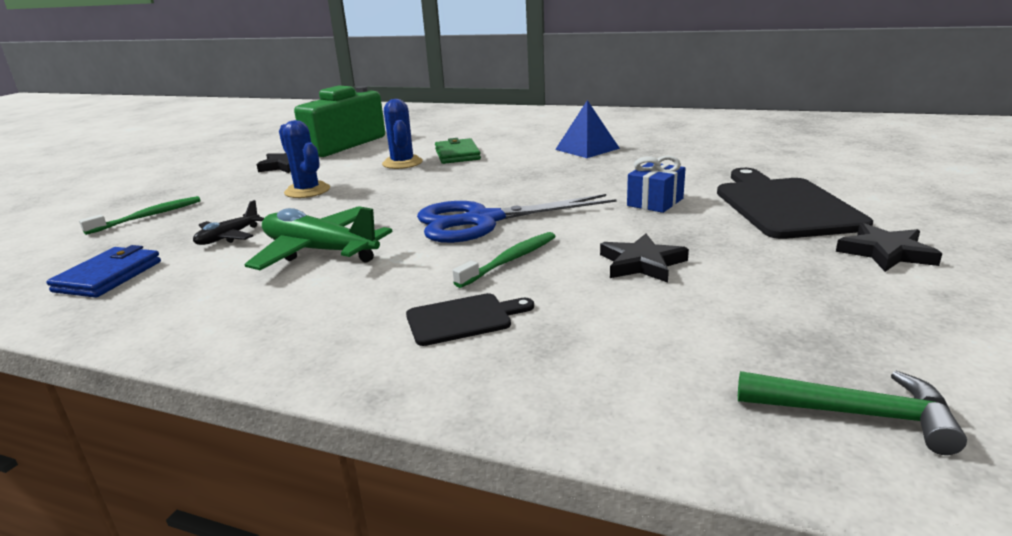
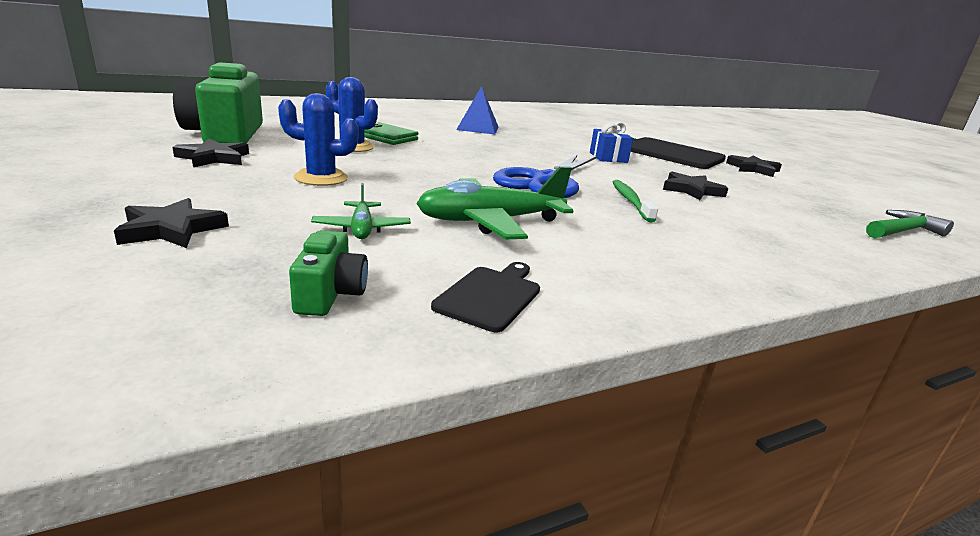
camera: 50 degrees left, 0 degrees up
blue wallet [47,245,161,298] -> green camera [289,230,368,316]
green toothbrush [79,196,201,235] -> black star [114,198,229,248]
black plane [193,200,264,245] -> green plane [311,183,411,239]
black cutting board [406,293,534,346] -> black cutting board moved to [431,262,540,332]

